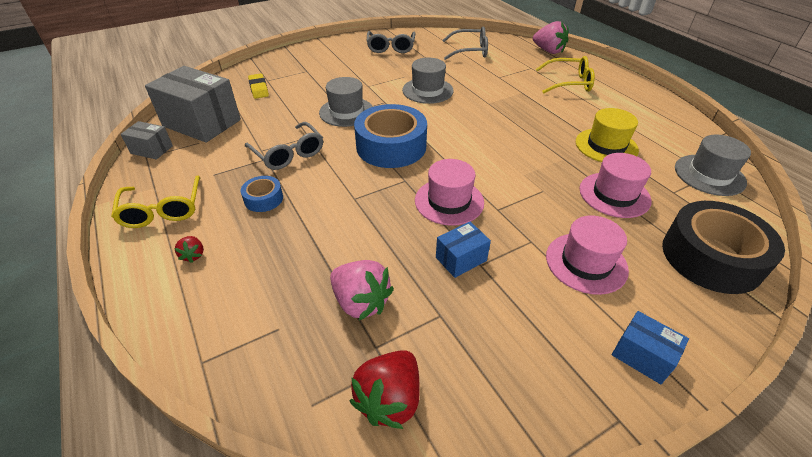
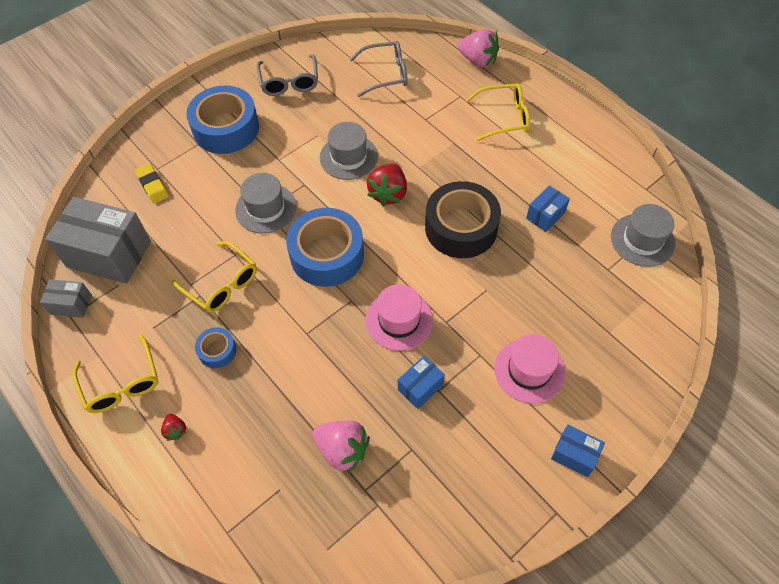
camera: 10 degrees left, 15 degrees up
grey glasses [245,122,323,170] -> yellow glasses [172,241,257,313]
red strawberry [350,350,420,429] -> red strawberry moved to [367,164,407,207]
yellow hat [576,108,639,162] -> blue box [526,185,570,232]
pink hat [580,153,652,218] -> none
black tape [662,201,785,294] -> black tape moved to [425,181,501,258]
none -> blue tape [186,86,259,154]

